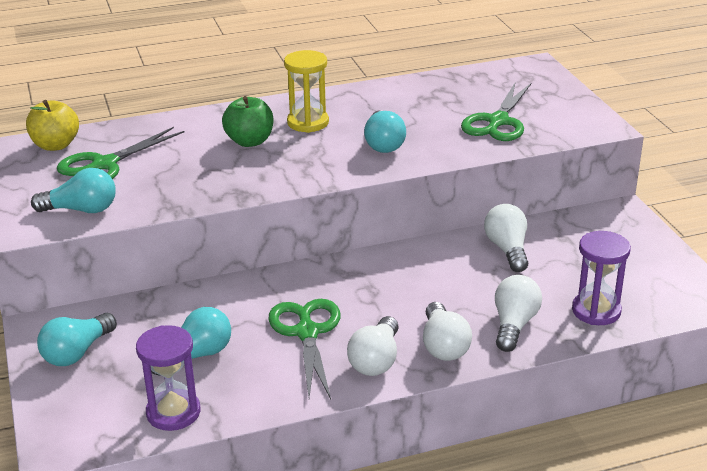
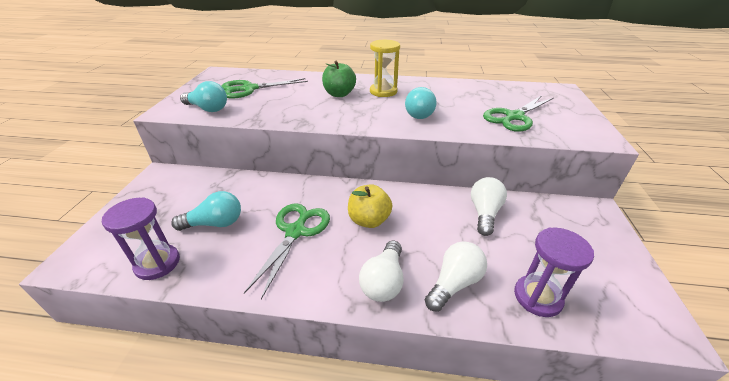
camera: 25 degrees right, 5 degrees up
yellow apple [26,100,79,151] -> yellow apple moved to [348,184,392,228]
turquoise light bulb [37,313,117,366] -> none
white light bulb [347,316,399,376] -> none

